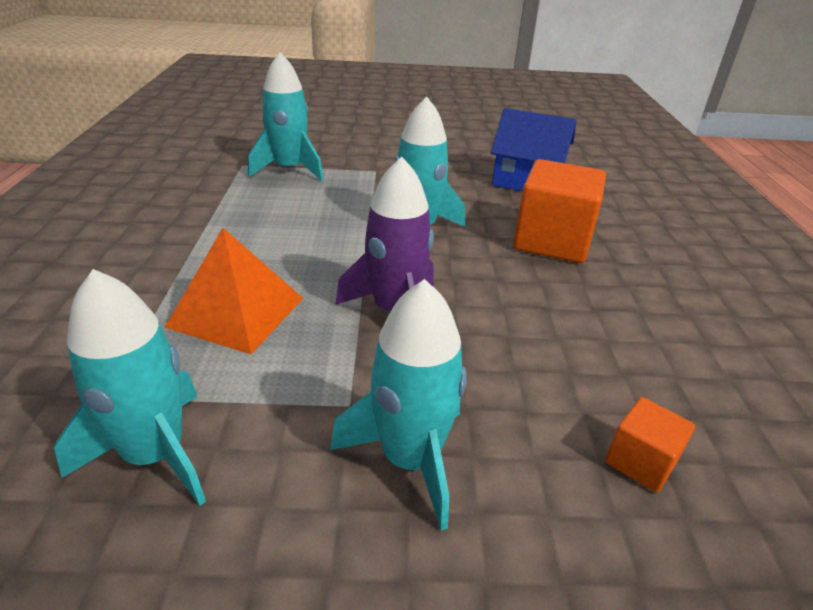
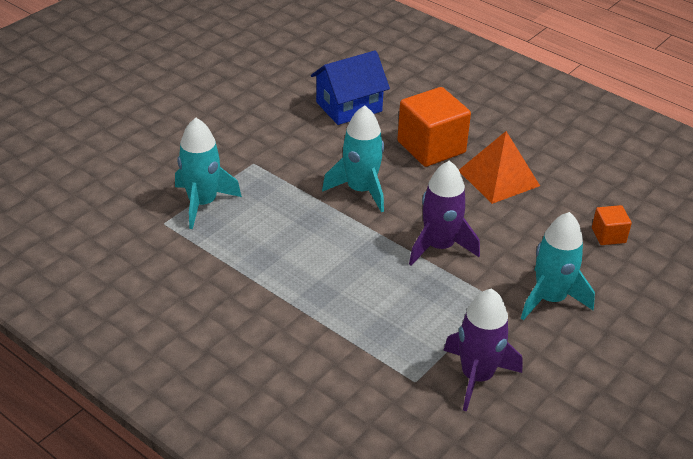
camera: 50 degrees left, 5 degrees up
turquoise rocket [54,269,206,506] -> purple rocket [443,289,523,412]
orange pyramid [164,228,303,354] -> orange pyramid moved to [459,131,540,204]

